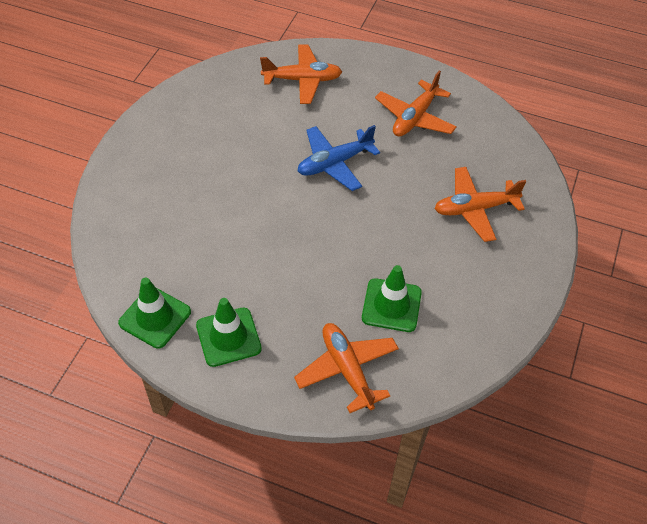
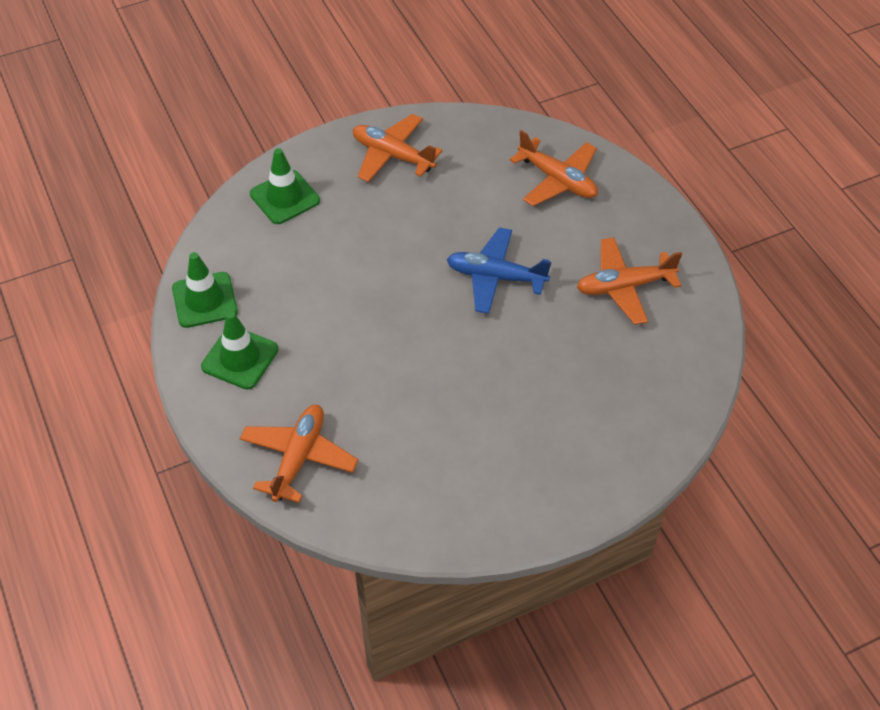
camera: 45 degrees right, 0 degrees up
green traffic cone [362,265,422,332] -> green traffic cone moved to [250,148,320,224]
orange plane [434,167,526,242] -> orange plane moved to [353,114,442,182]

